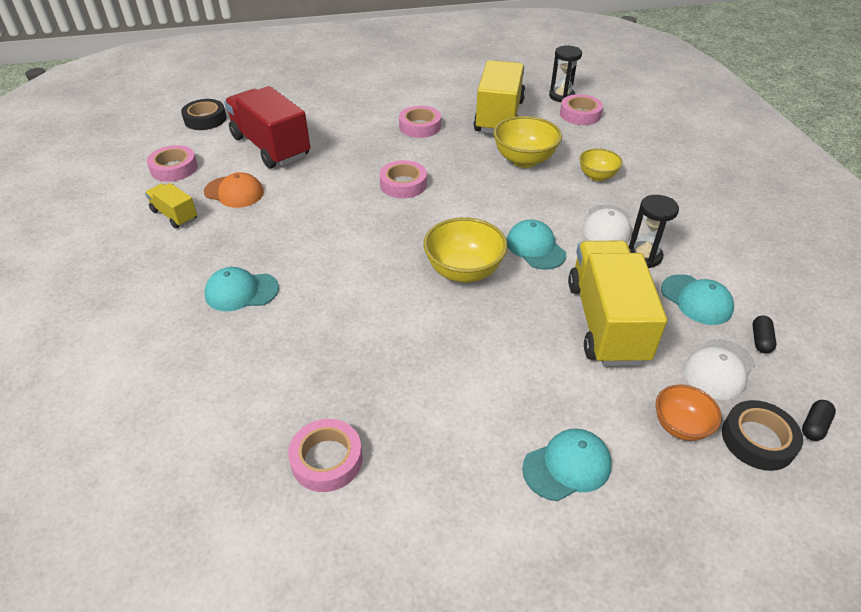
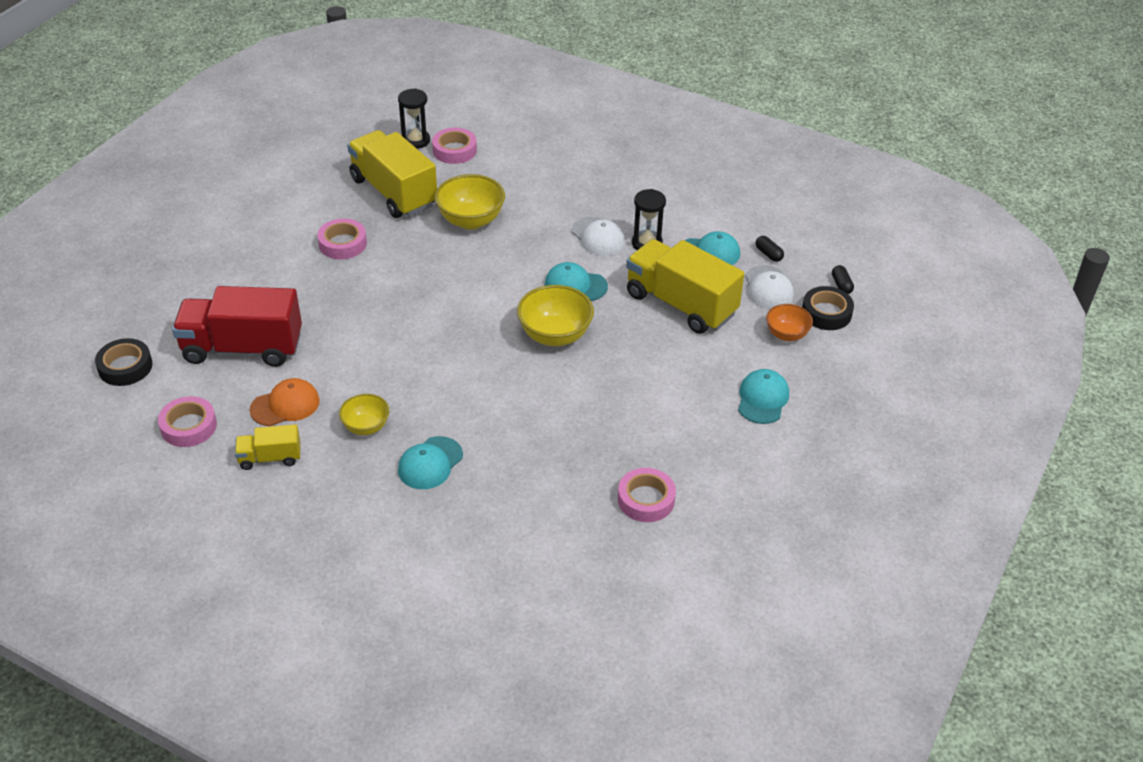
camera: 50 degrees left, 0 degrees up
pink tape [379,160,427,198] -> none
yellow bowl [579,148,623,181] -> yellow bowl moved to [339,394,389,435]

